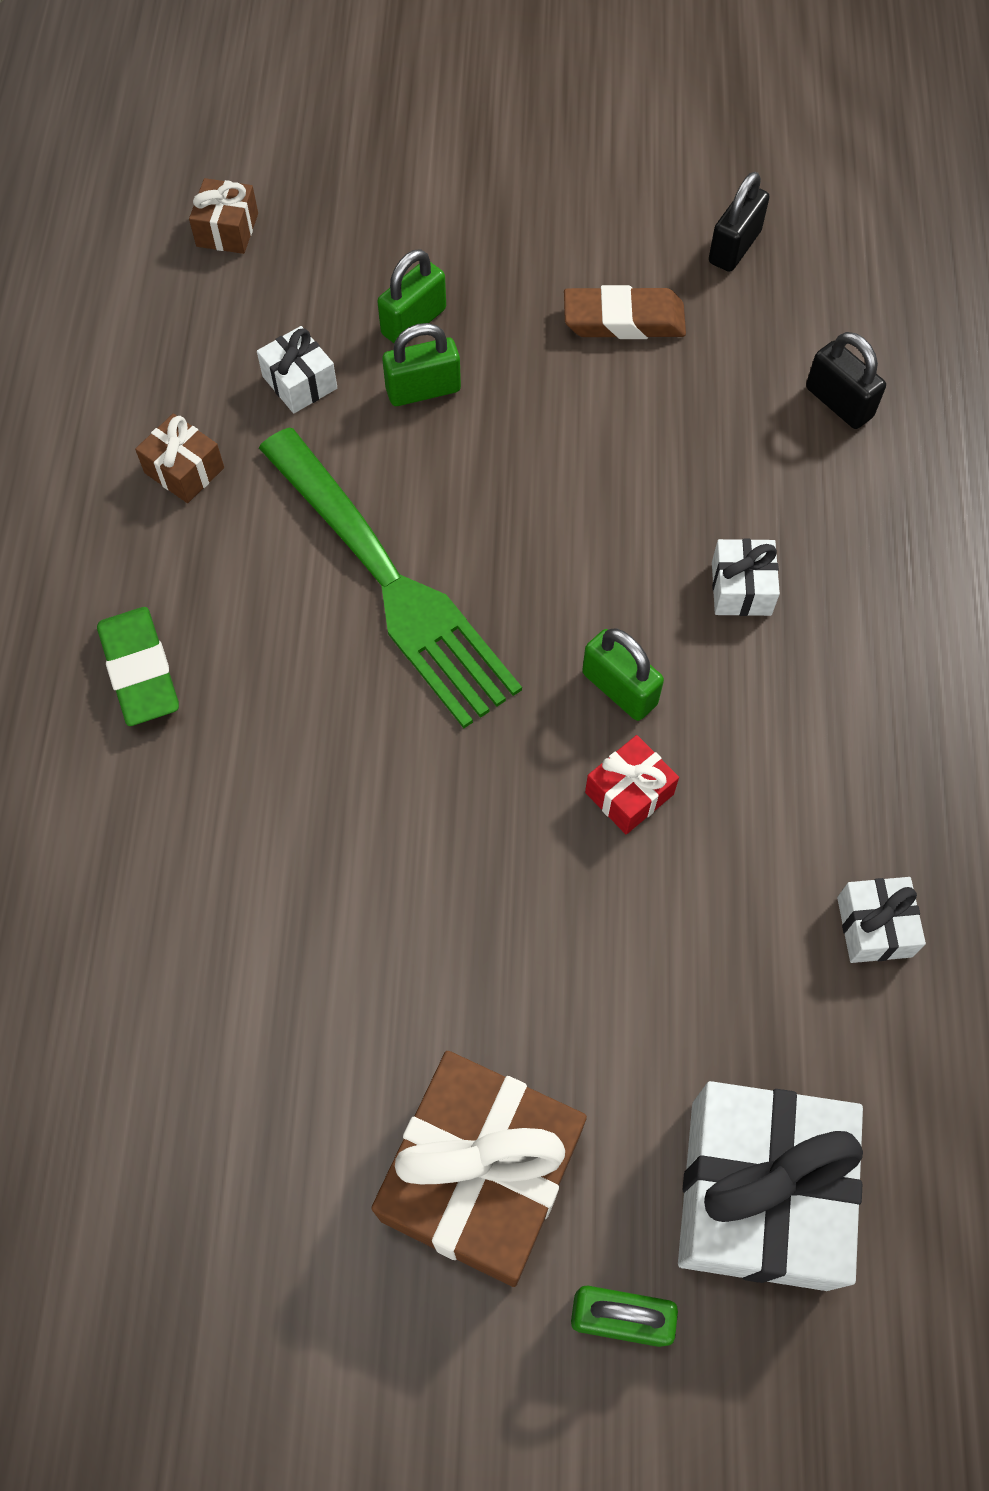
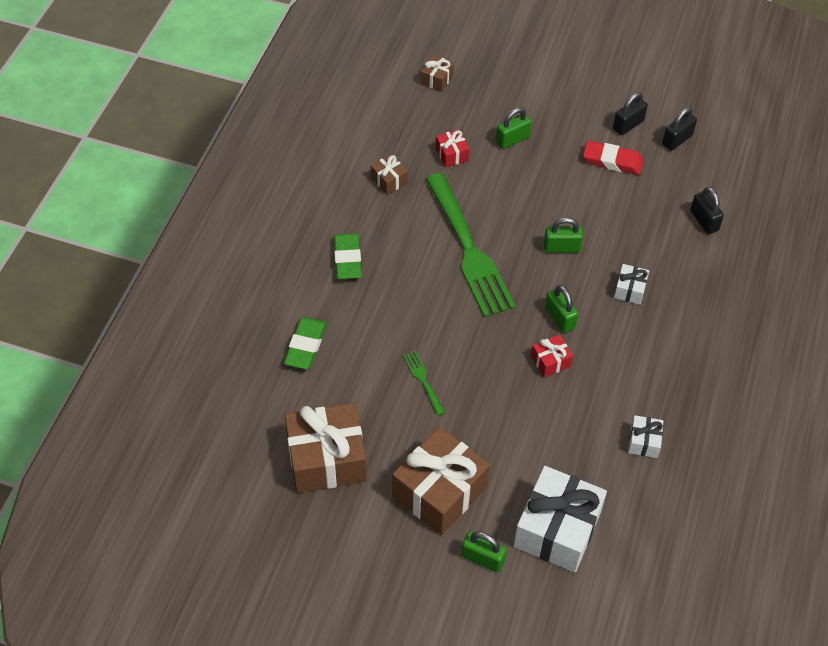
camera: 15 degrees right, 10 degrees down
white gift [257,326,337,413] -> red gift [435,130,469,168]
green padlock [382,323,461,406] -> green padlock moved to [544,217,583,253]
brown eraser [564,285,686,339] -> red eraser [583,141,644,175]
none -> green eraser [284,317,327,369]
none -> brown gift [285,403,367,493]
none -> green fork [403,351,445,416]
none -> black padlock [613,92,648,135]

